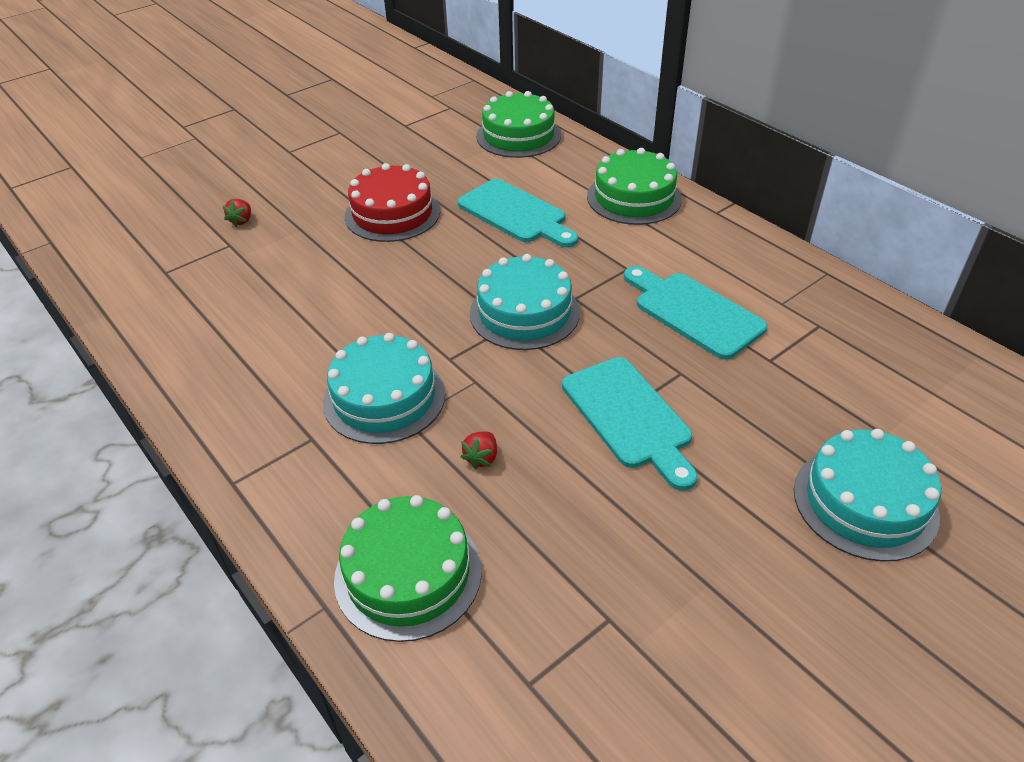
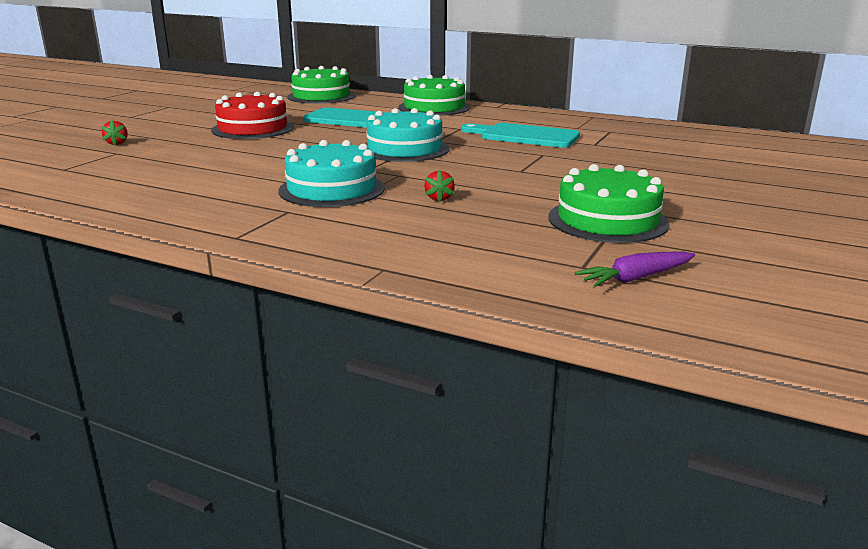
camera: 25 degrees left, 20 degrees down
green cake [334,495,482,642] -> green cake moved to [548,164,670,243]
turquoise cutting board [562,357,698,491] -> none
turquoise cake [794,429,941,562] -> none
none -> purple carrot [575,251,695,287]

